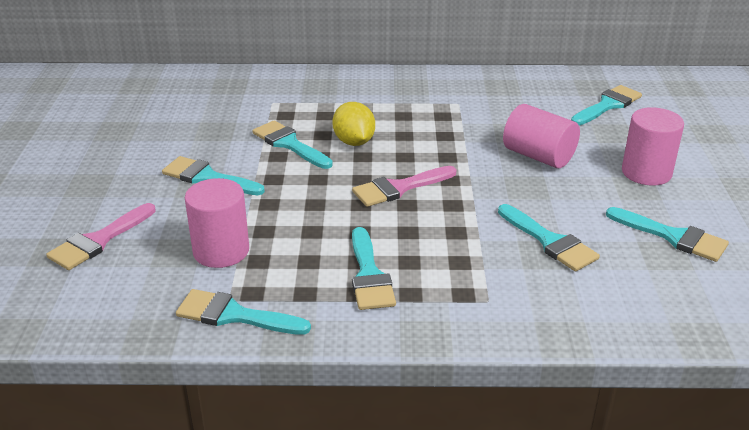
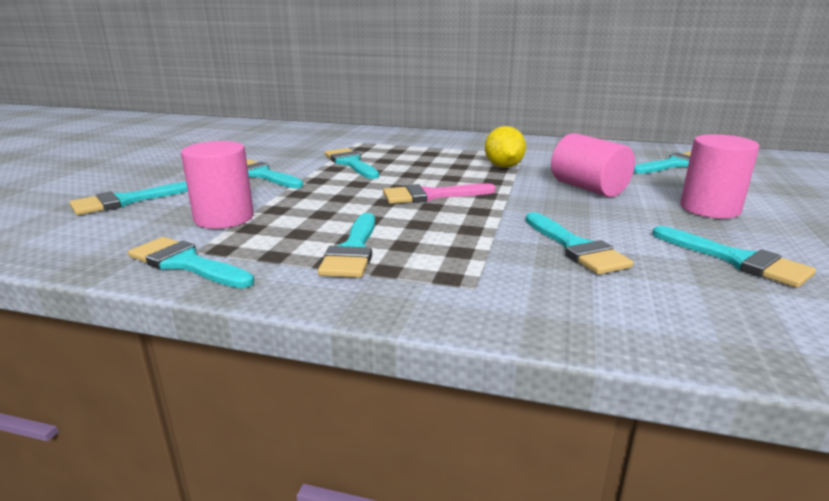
camera: 15 degrees right, 10 degrees down
pink brush [46,203,156,270] -> turquoise brush [69,182,188,215]
yellow lemon [332,102,375,146] -> yellow lemon moved to [485,126,526,168]

